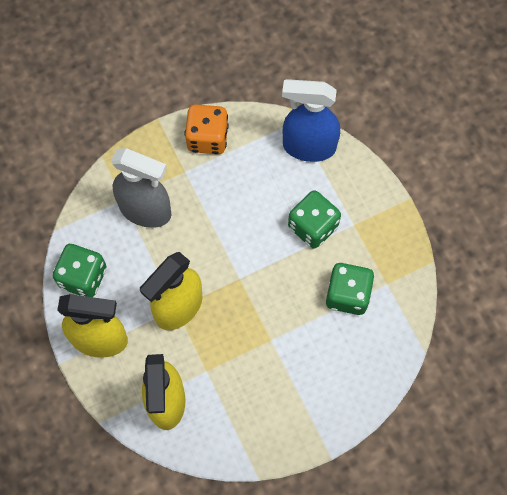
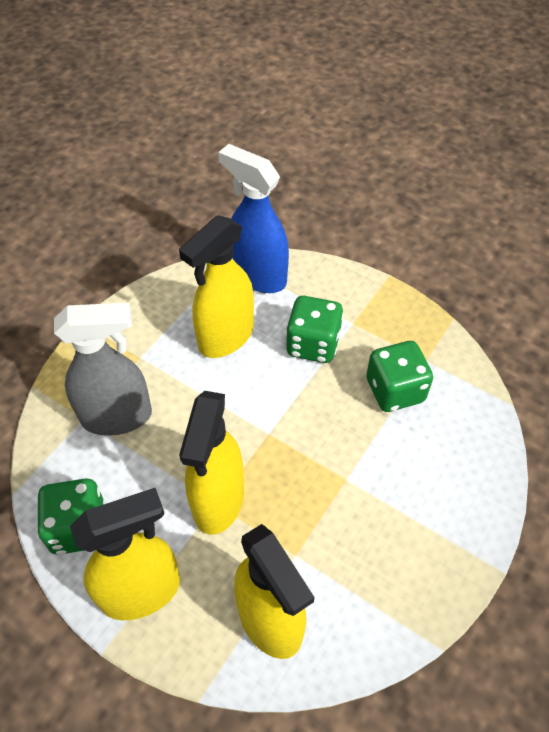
camera: 30 degrees left, 15 degrees down
orange dice [184,104,229,154] -> none
blue spray bottle [282,79,340,162] -> blue spray bottle turned 60 degrees clockwise [218,144,289,293]
none -> yellow spray bottle [179,215,254,358]

